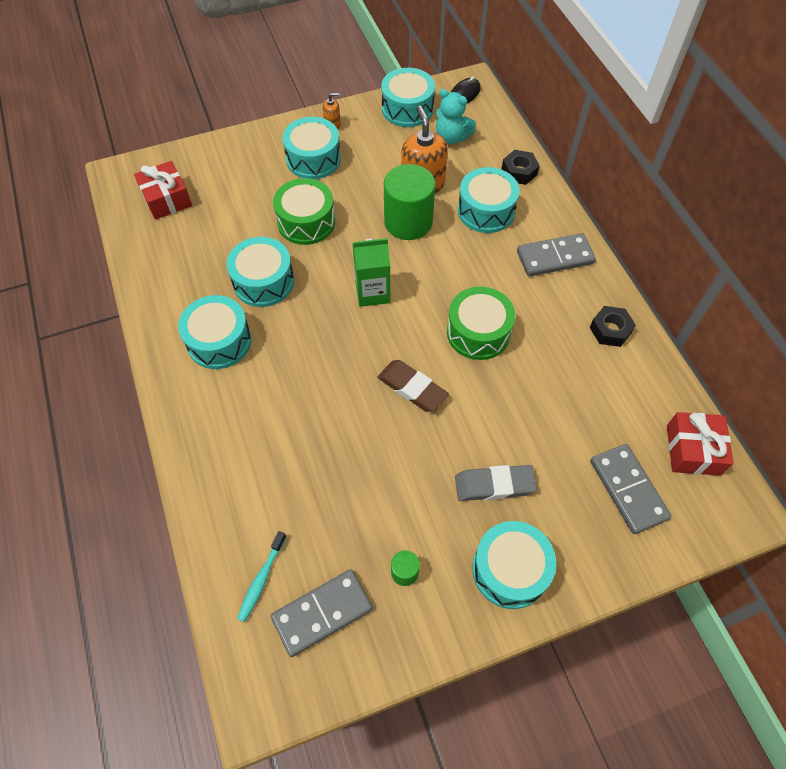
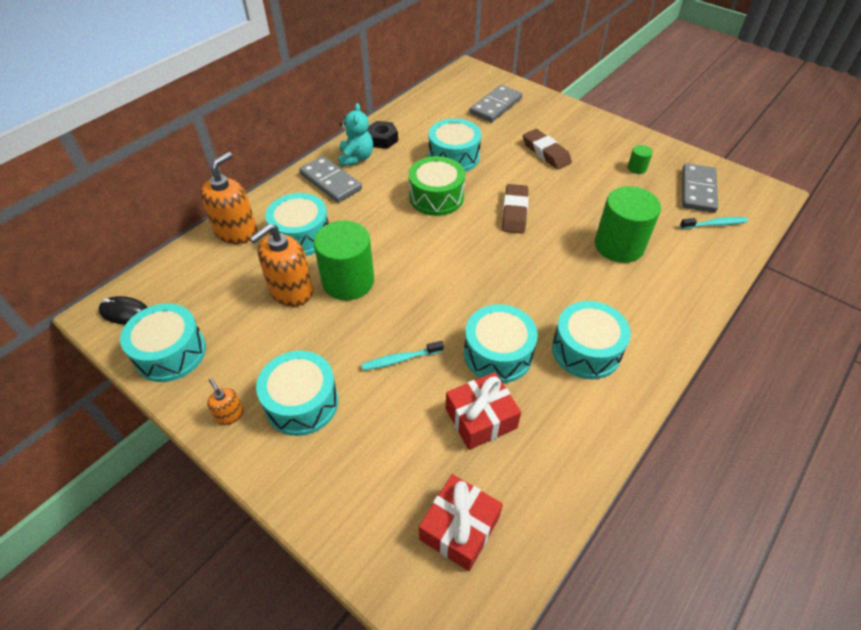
camera: 120 degrees left, 10 degrees down
grey domino [271,569,373,657] -> grey domino turned 75 degrees clockwise [682,163,718,213]
green drum [273,178,335,245] -> turquoise toothbrush [361,341,444,371]
green carton [352,238,390,307] -> none
turquoise teddy bear [436,89,476,144] -> turquoise teddy bear moved to [338,103,373,166]
grey eraser [455,465,537,501] -> brown eraser [523,129,572,170]
turquoise drum [472,521,556,609] -> turquoise drum moved to [428,118,481,172]
black nut [501,150,540,185] -> orange soap dispenser [200,152,257,244]
red gift [667,412,733,476] -> red gift moved to [446,372,521,450]
none -> green cylinder [595,186,661,263]

